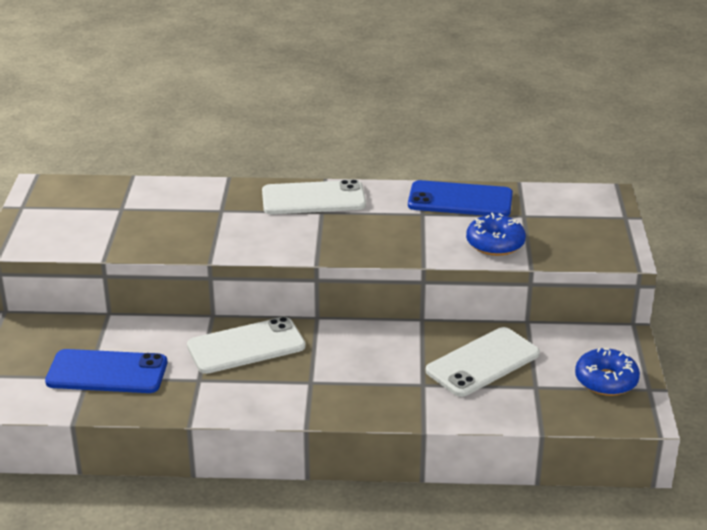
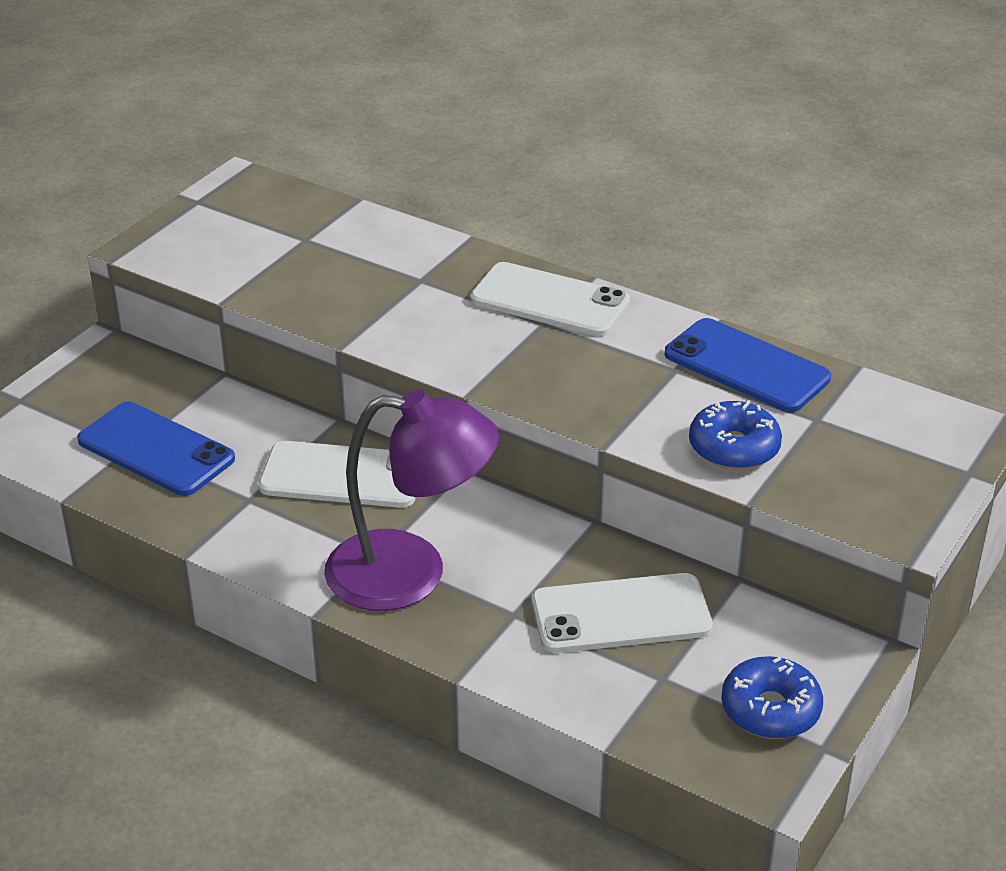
camera: 30 degrees right, 5 degrees up
none -> purple lamp [324,390,499,611]

